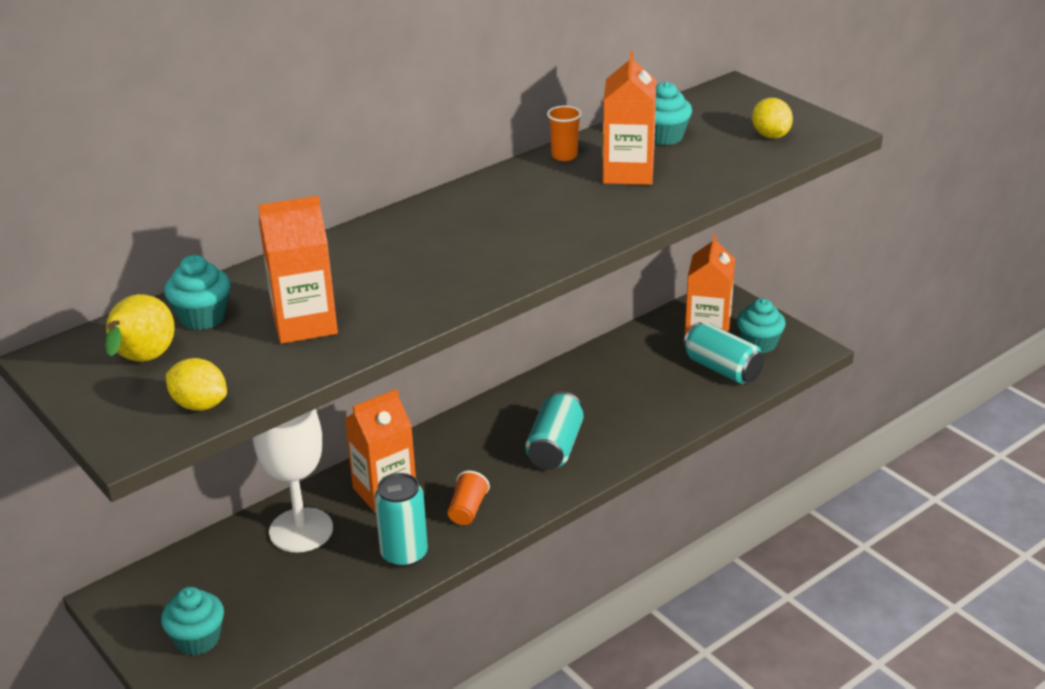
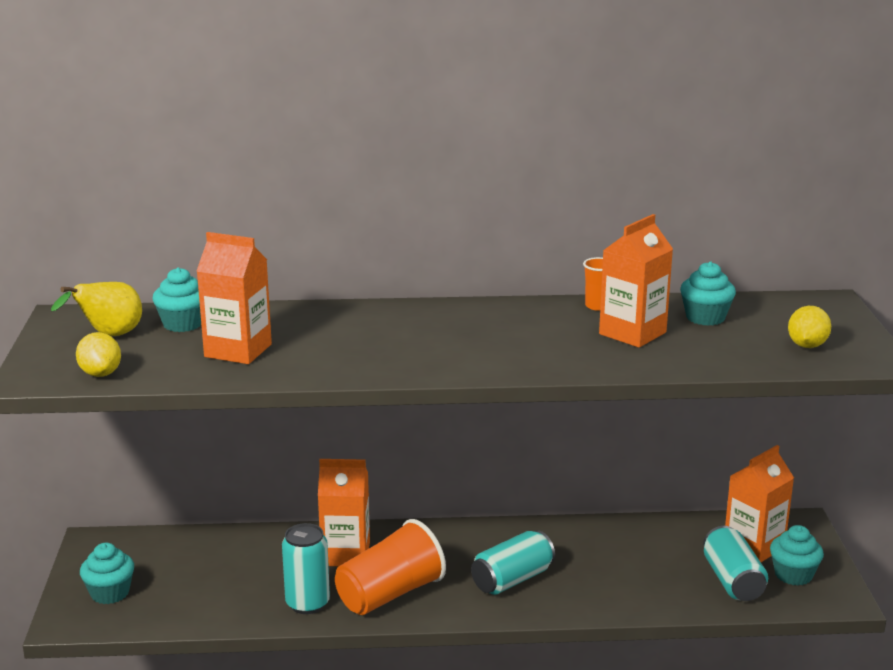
camera: 35 degrees right, 10 degrees down
white goblet [253,409,333,552] -> none
orange cup [448,471,490,525] -> orange cup [335,519,446,615], size x2.08

